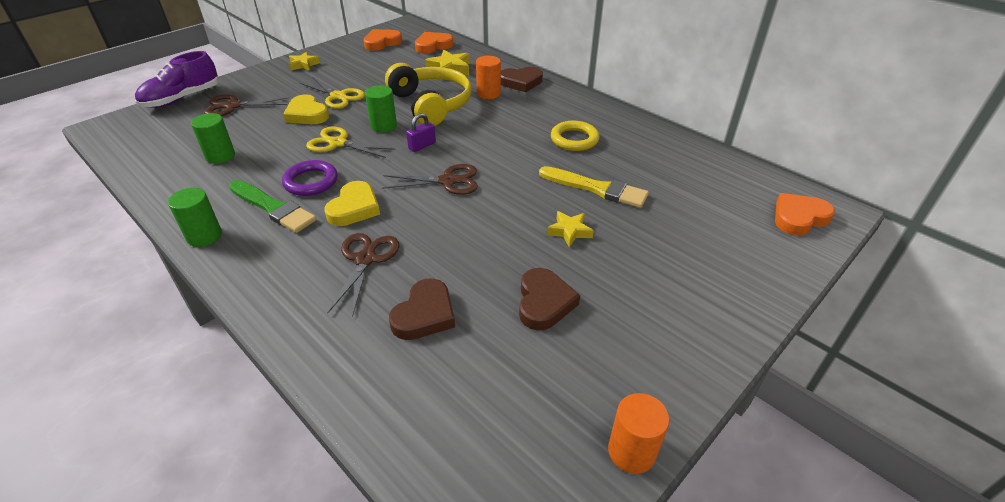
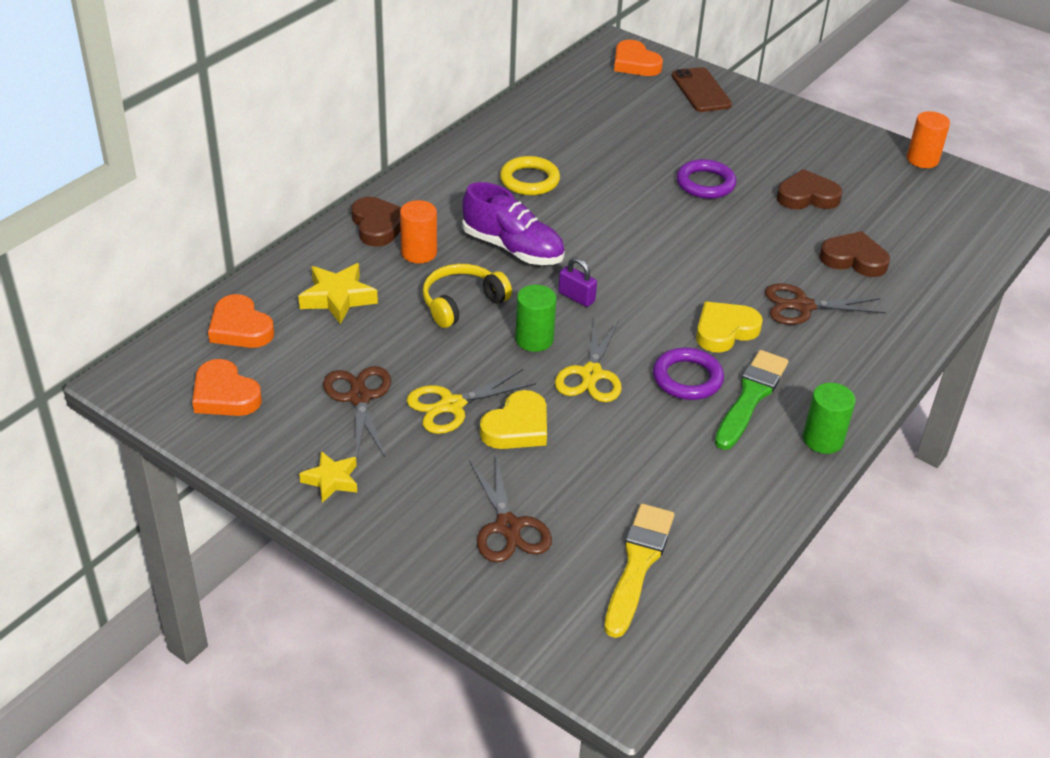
camera: 100 degrees left, 0 degrees up
purple shoe [135,51,219,108] -> purple shoe moved to [462,182,565,265]
green cylinder [191,113,235,164] -> none
yellow scissors [300,77,365,109] -> yellow scissors turned 150 degrees counterclockwise [407,369,536,434]
yellow heart [324,181,380,226] -> yellow heart turned 45 degrees counterclockwise [696,302,763,353]
brown scissors [382,164,478,195] -> brown scissors moved to [323,366,391,457]
yellow headphones [385,63,472,126] -> yellow headphones [423,264,512,328], size x0.63
yellow brush [539,166,649,208] -> yellow brush moved to [605,504,674,638]
yellow star [547,211,594,247] -> purple ring [676,159,736,199]
none -> brown phone [672,67,732,112]

